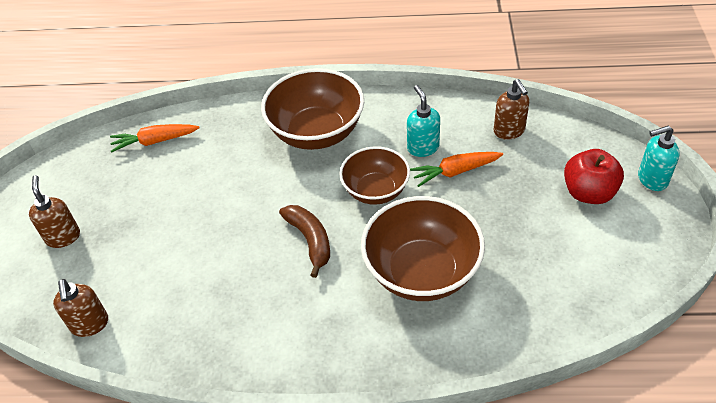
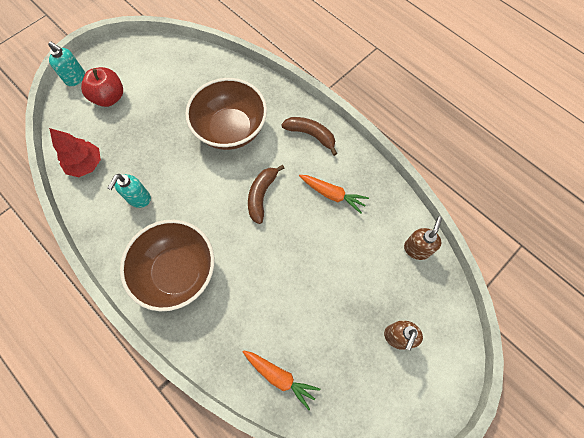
camera: 140 degrees left, 20 degrees up
brown bowl [339,146,410,205] -> none
orange carrot [410,152,503,187] -> orange carrot moved to [299,175,369,214]
brown soap dispenser [494,79,529,140] -> red tree [49,128,101,177]
none -> brown banana [281,117,337,156]

